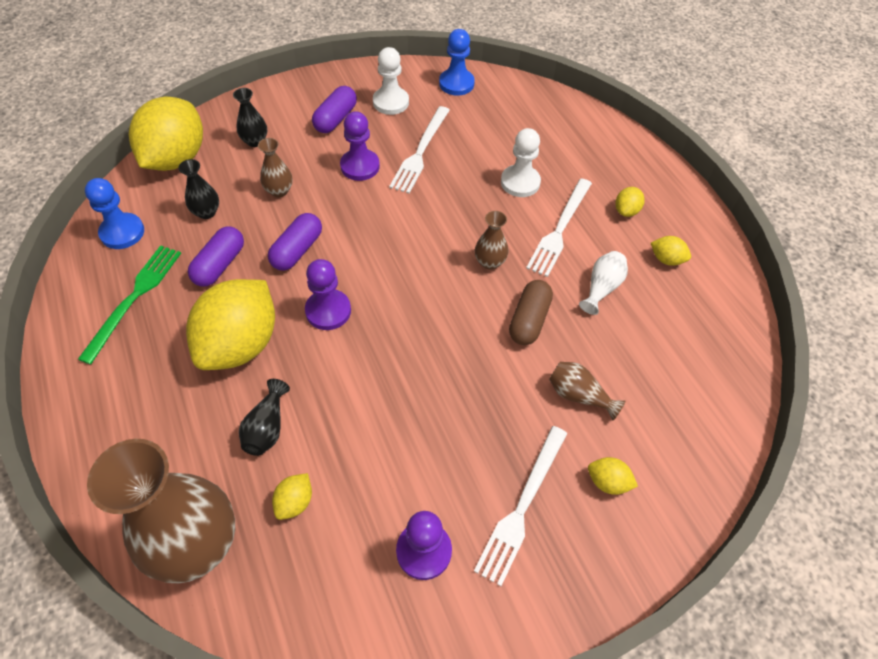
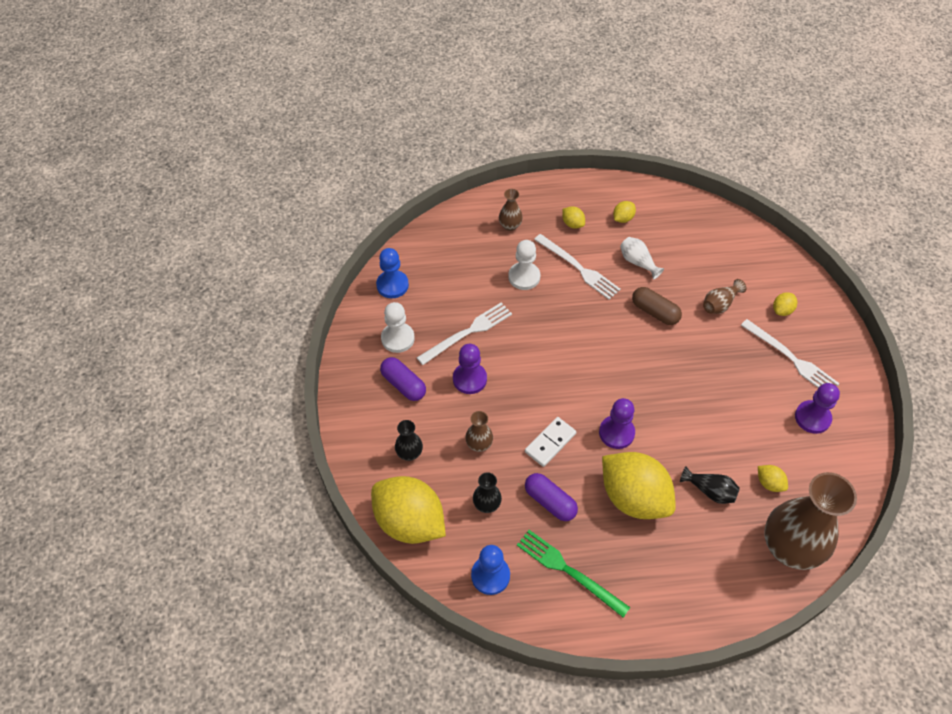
camera: 70 degrees left, 0 degrees up
purple capsule [268,213,322,270] -> white domino [525,417,576,467]
white fork [389,106,450,194] -> white fork turned 75 degrees counterclockwise [417,302,512,365]
brown vase [475,211,508,270] -> brown vase moved to [499,189,523,231]

